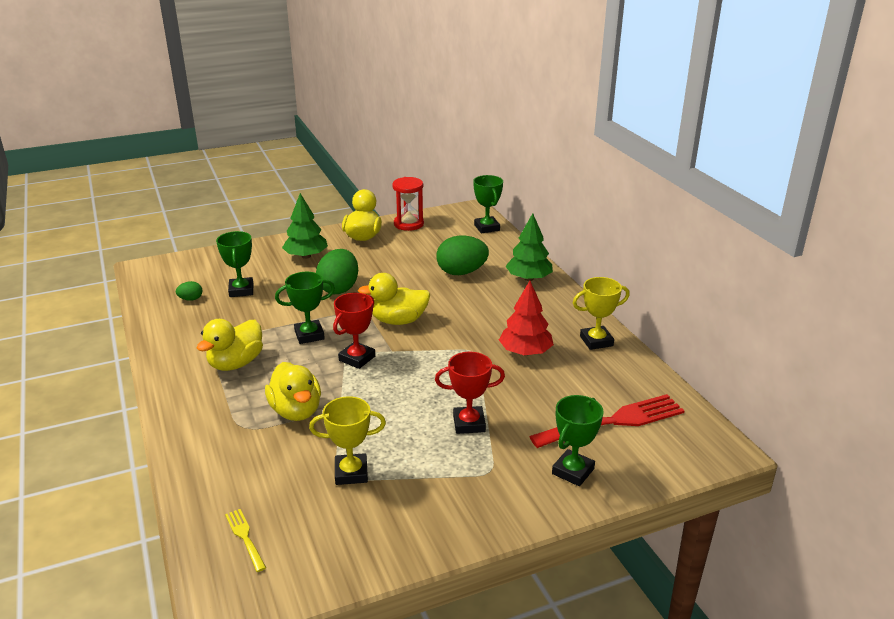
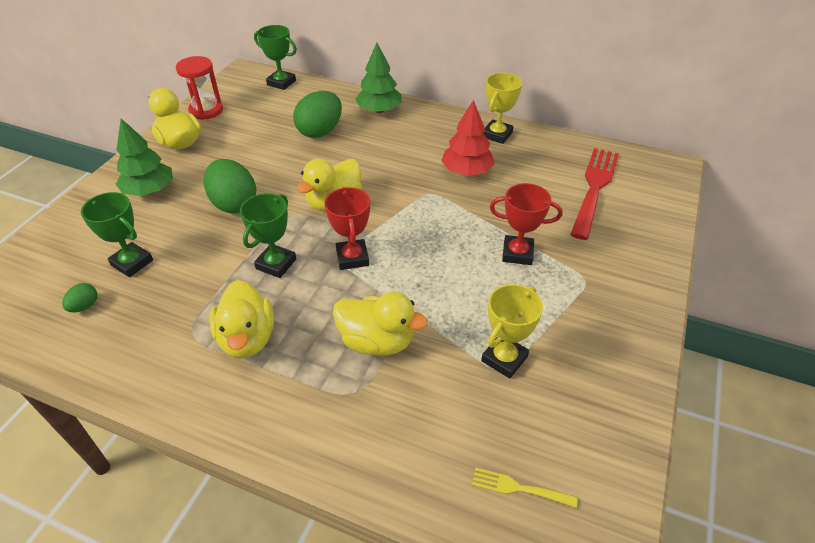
camera: 45 degrees left, 15 degrees up
red trophy [435,352,505,434] -> red trophy turned 60 degrees clockwise [490,183,562,265]
green trophy [552,395,604,486] -> none

